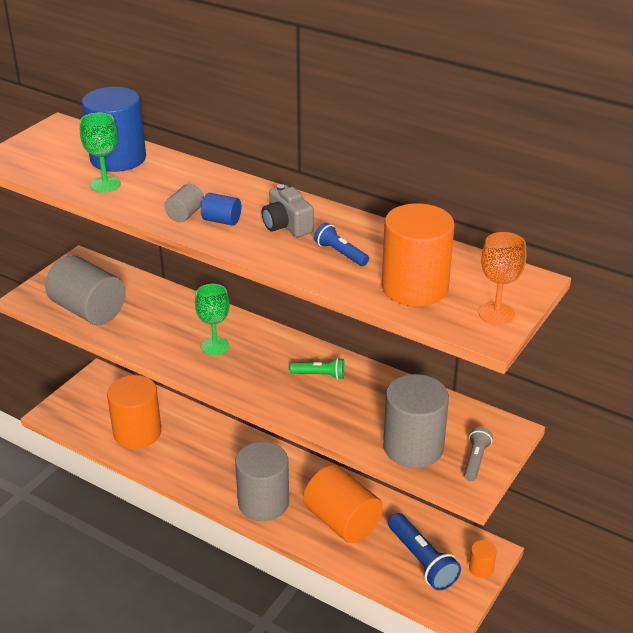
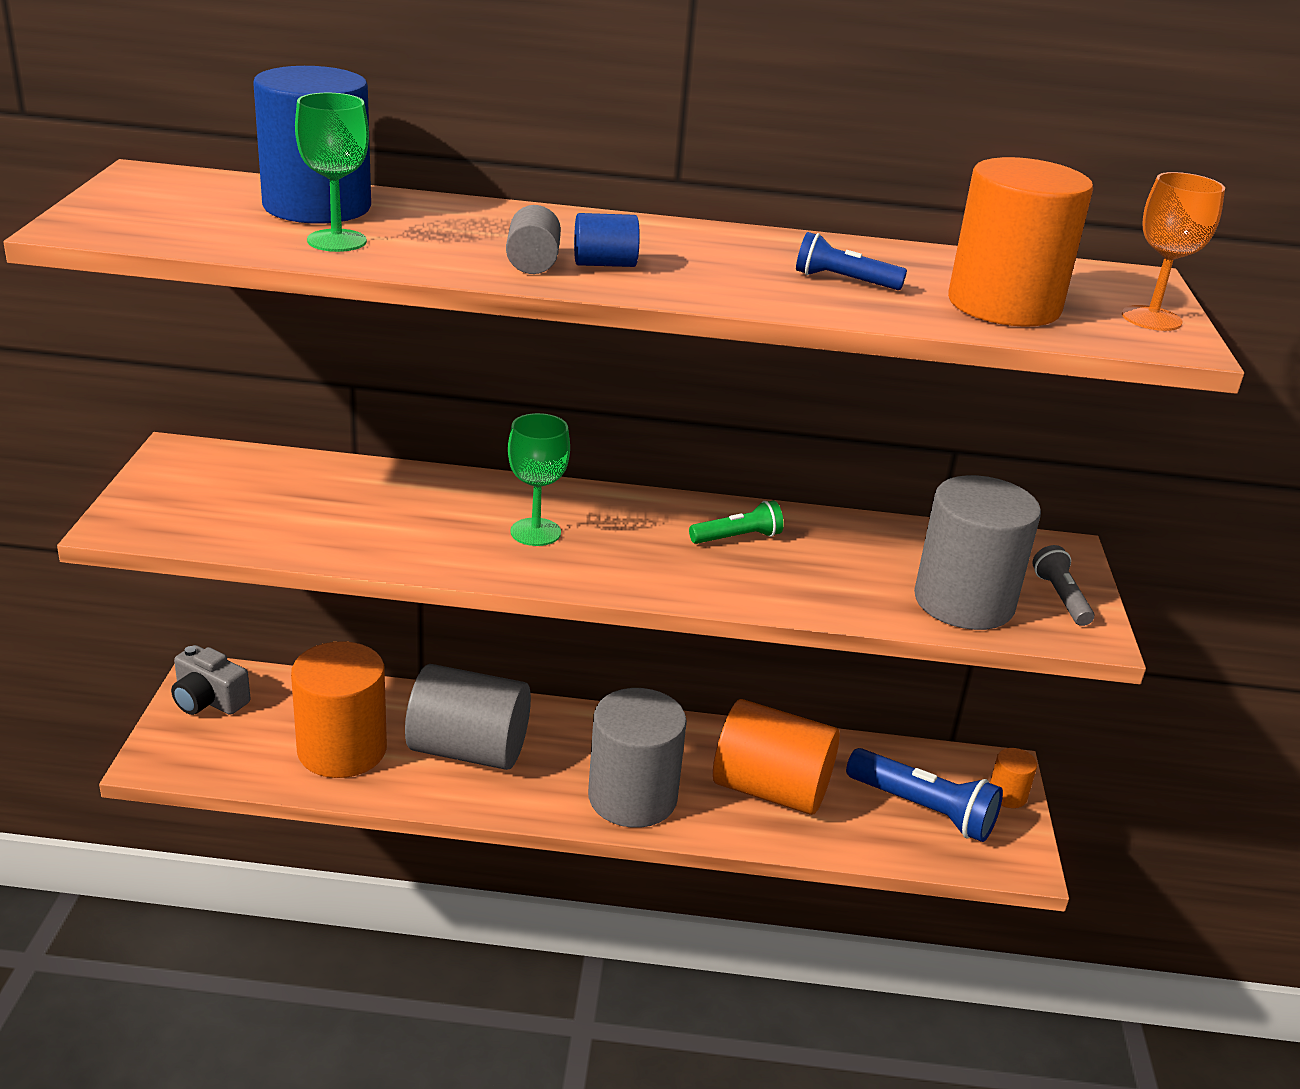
camera: 30 degrees left, 5 degrees down
grey cylinder [45,255,125,325] -> grey cylinder moved to [405,664,531,770]
grey camera [262,184,314,237] -> grey camera moved to [171,645,250,715]

